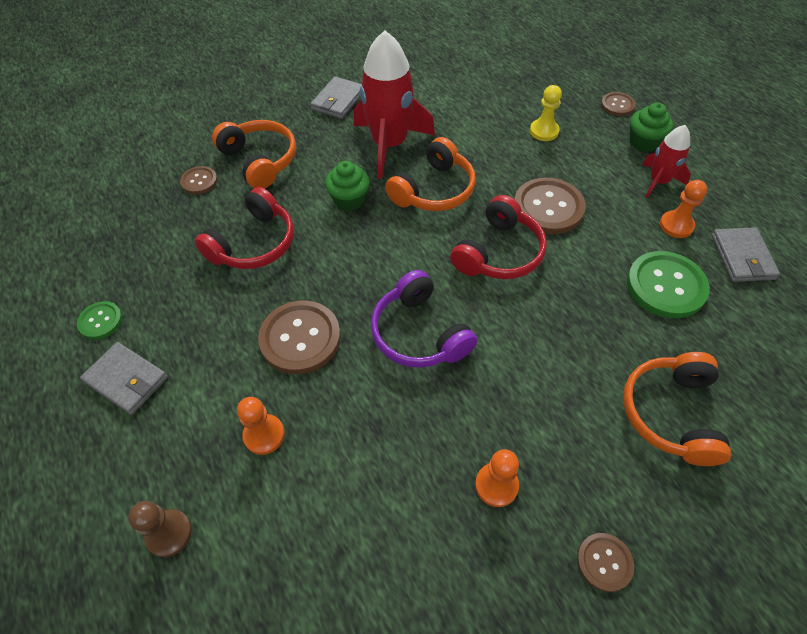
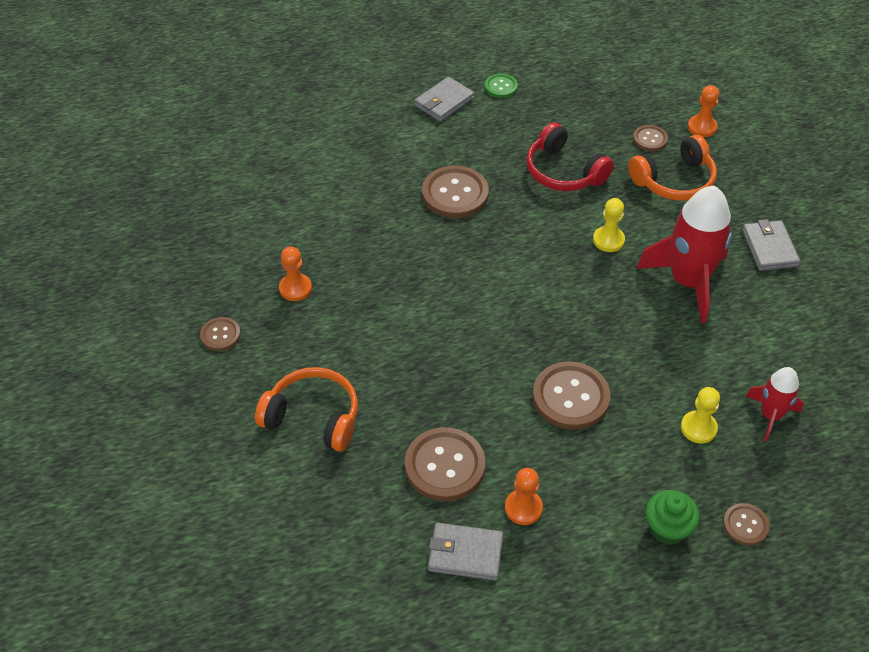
camera: 100 degrees right, 5 degrees down
brown pawn [128,501,192,557] -> none
orange pawn [237,397,285,455] -> orange pawn moved to [688,85,719,137]
grey wallet [310,76,362,119] -> grey wallet turned 45 degrees clockwise [742,219,800,271]
green cupcake [325,161,370,211] -> yellow pawn [593,198,625,252]
purple headphones [371,270,477,368] -> none
orange headphones [385,137,476,211] -> none
red headphones [450,195,547,279] -> none
green button [627,251,710,318] -> brown button [405,427,485,501]
red rocket [642,125,691,198] -> red rocket moved to [746,367,804,441]

